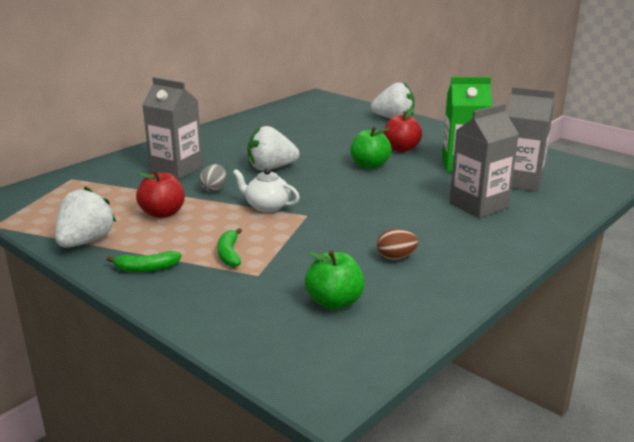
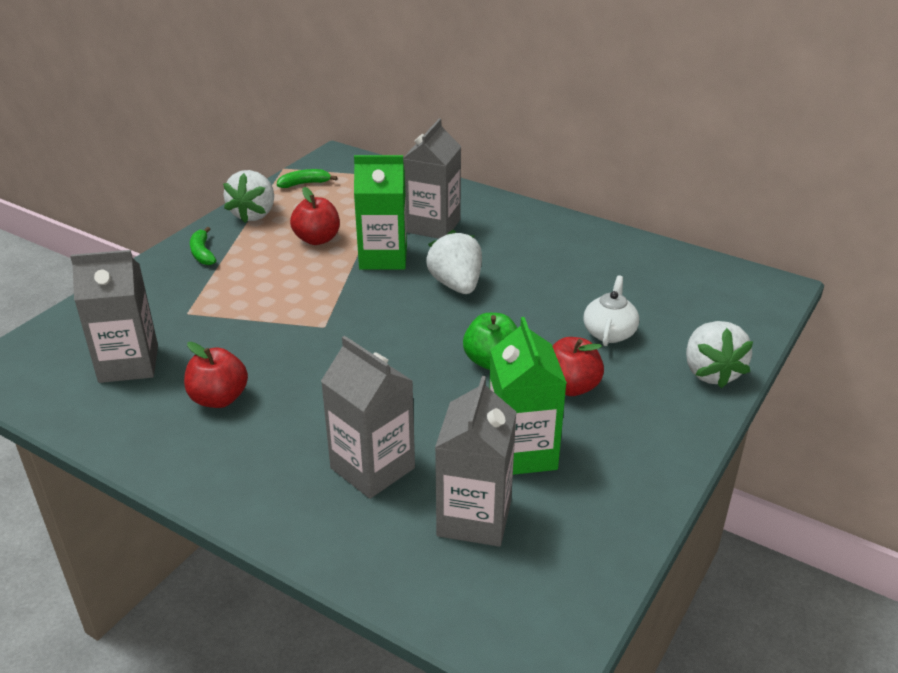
camera: 80 degrees right, 10 degrees up
white strawberry [55,187,116,248] -> white strawberry turned 90 degrees clockwise [223,170,274,223]
grey egg [199,164,226,192] -> green carton [354,155,407,270]
green banana [217,228,242,267] -> green banana moved to [277,169,338,188]
white teapot [233,168,300,213] -> white teapot moved to [584,275,639,346]
green apple [305,251,365,310] -> grey carton [70,250,158,383]
brown egg [377,229,418,260] -> red apple [184,342,248,408]

